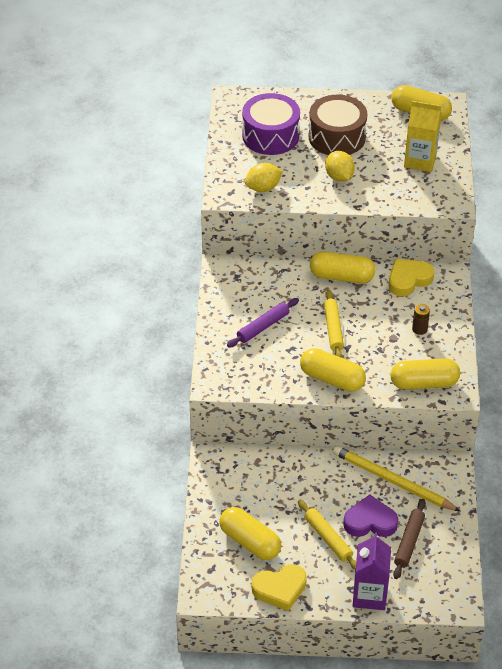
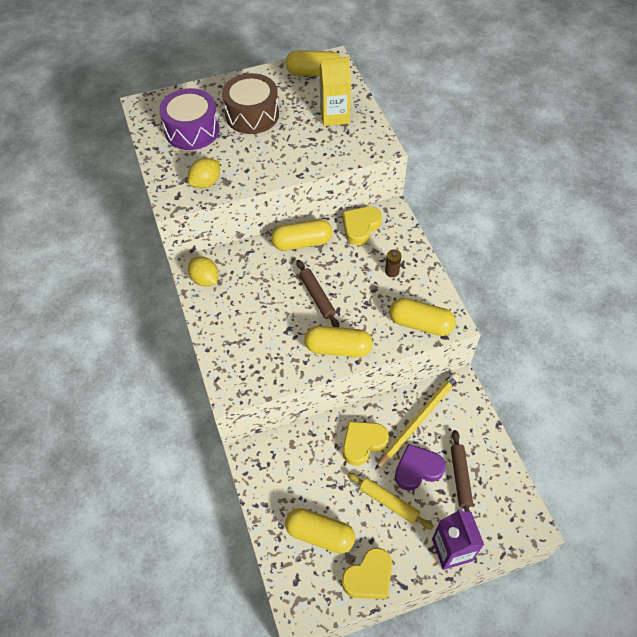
camera: 20 degrees left, 10 degrees up
purple rolling pin [227,298,299,348] -> none
yellow rolling pin [324,289,344,358] -> brown rolling pin [296,260,339,327]
yellow lemon [325,151,355,182] -> yellow lemon moved to [188,257,218,286]
yellow pencil [333,446,461,512] -> yellow pencil turned 120 degrees clockwise [375,373,460,470]
yellow capsule [391,358,460,390] -> yellow capsule turned 45 degrees clockwise [389,298,456,336]
none -> yellow heart [343,421,389,466]

